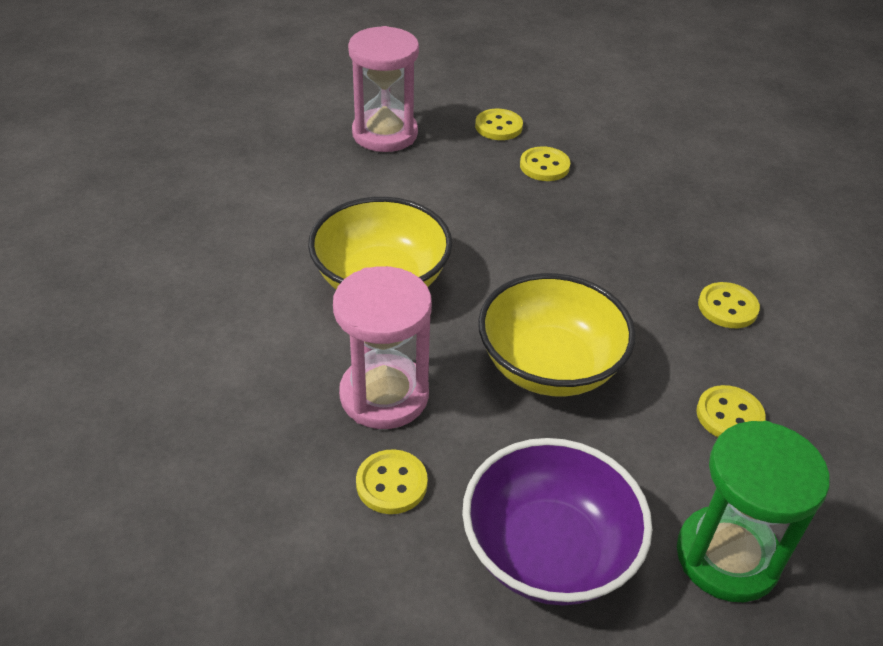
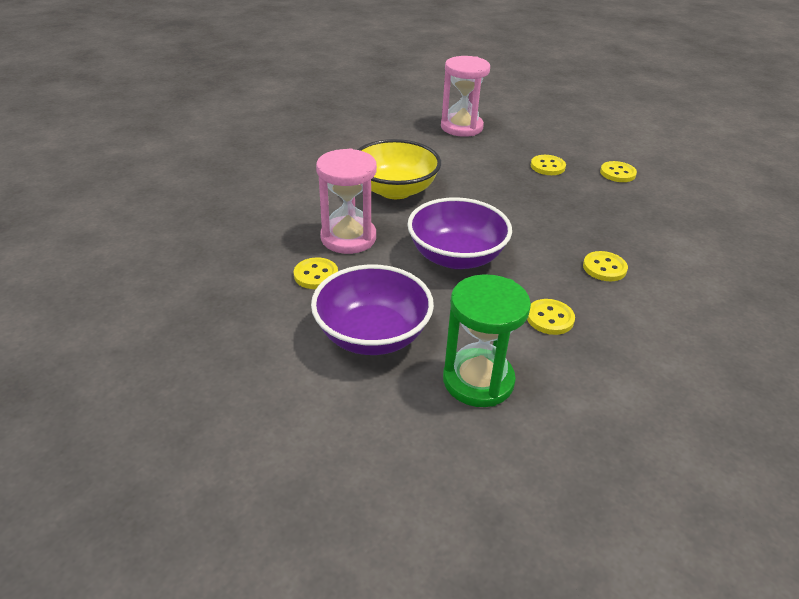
camera: 30 degrees right, 5 degrees down
yellow button [475,109,523,140] -> yellow button moved to [600,161,637,182]
yellow bowl [478,273,636,396] -> purple bowl [407,197,512,269]

